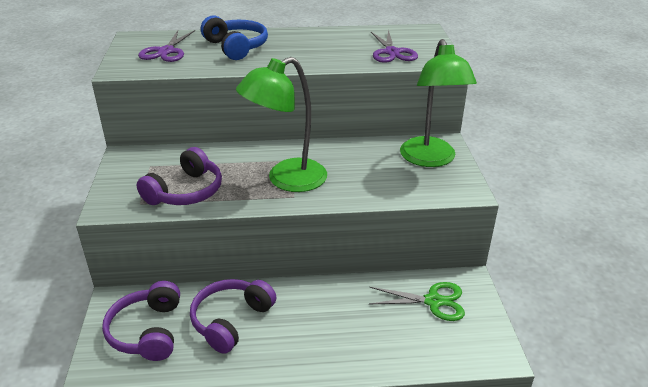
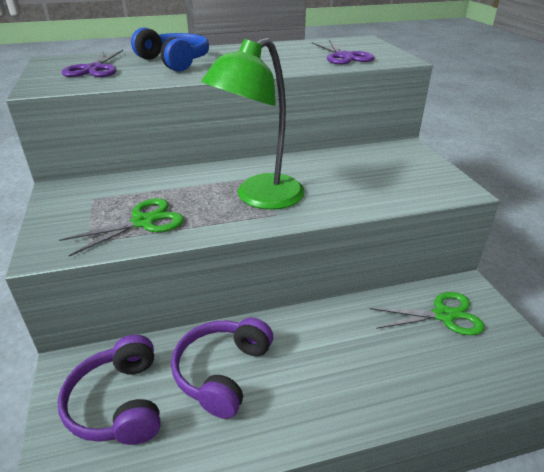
camera: 10 degrees left, 0 degrees up
purple headphones [137,147,222,205] -> green scissors [59,198,184,256]
green lamp [400,39,477,167] -> none

